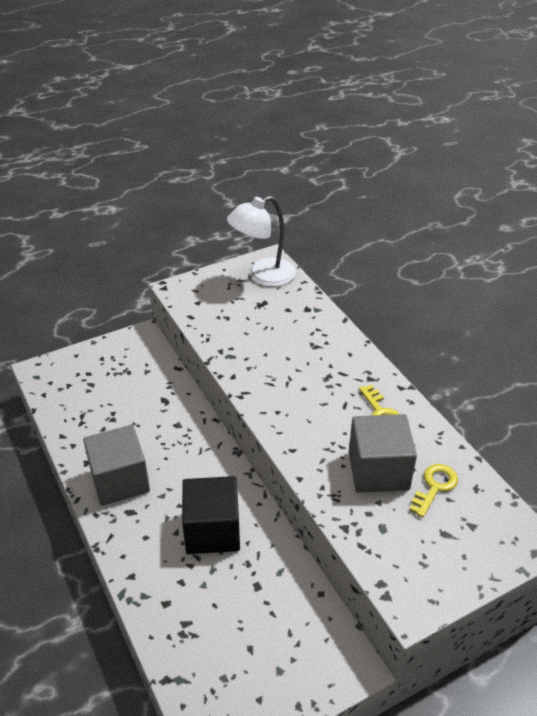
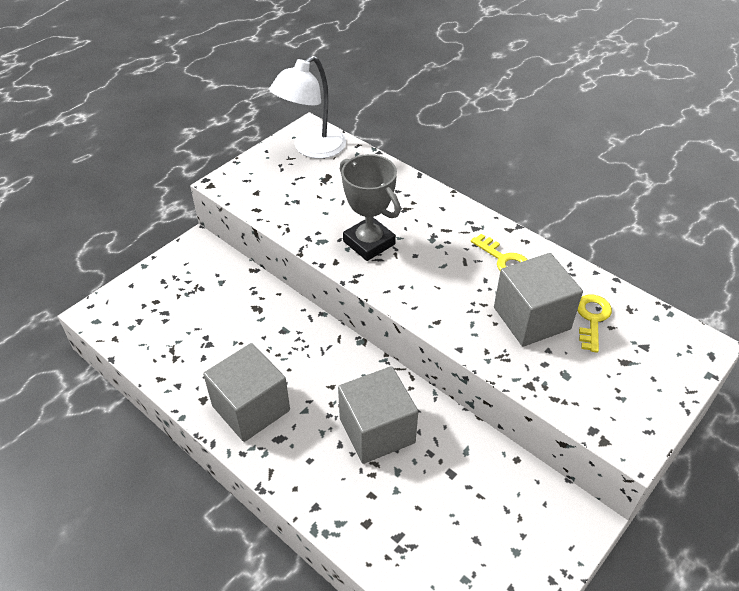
camera: 20 degrees left, 5 degrees up
black cube [182,476,240,554] -> grey cube [338,366,418,464]
none -> grey trophy [340,154,401,261]

